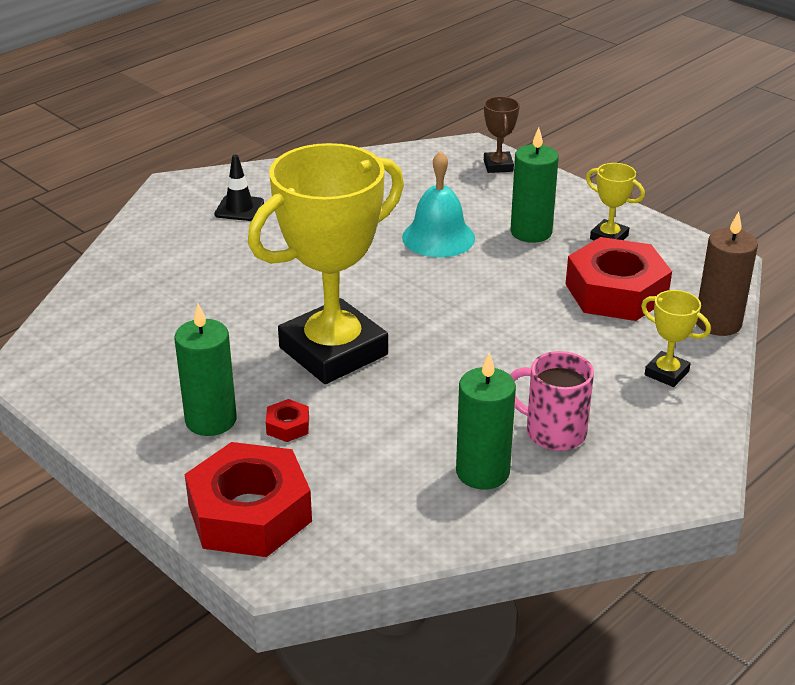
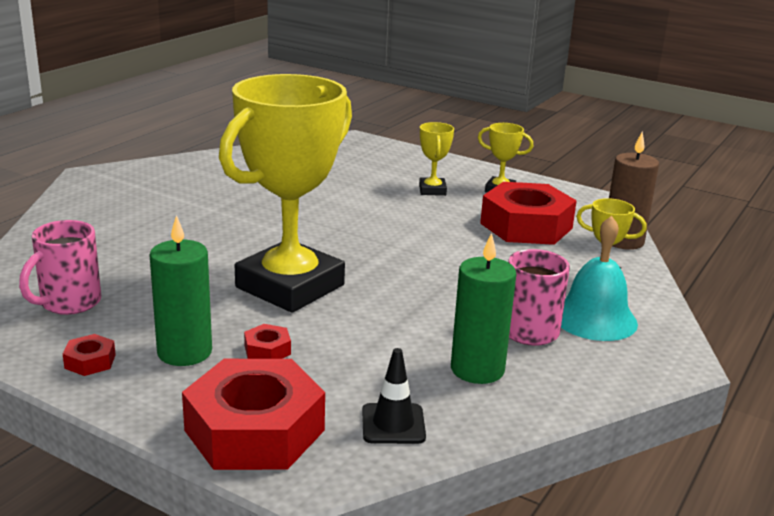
camera: 15 degrees left, 10 degrees down
black traffic cone [214,155,264,221] -> black traffic cone moved to [362,348,426,444]
turquoise bell [402,151,475,258] -> turquoise bell moved to [561,216,638,341]
brown trophy [484,96,520,173] -> none
green candle [510,128,559,243] -> yellow trophy [419,122,454,196]
none -> pink mug [19,220,101,315]
none -> red nut [63,334,116,376]

